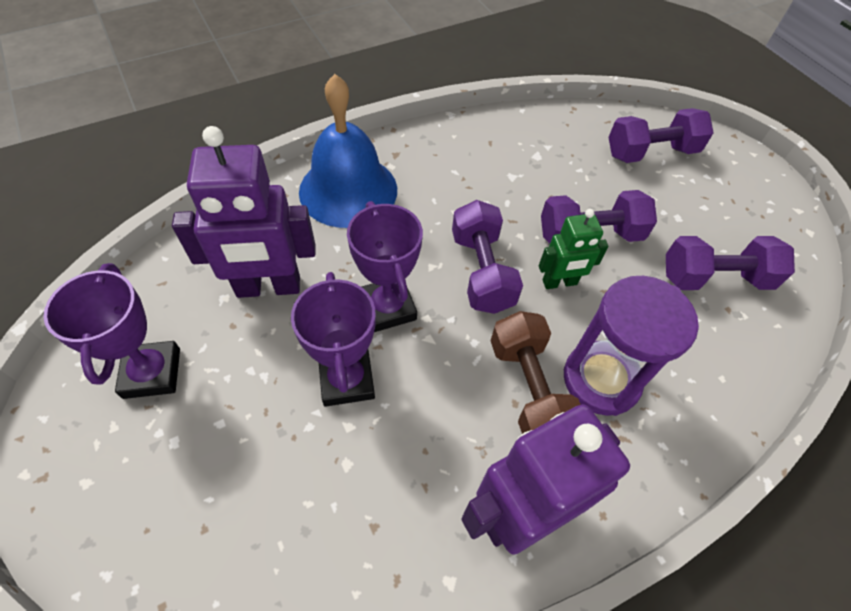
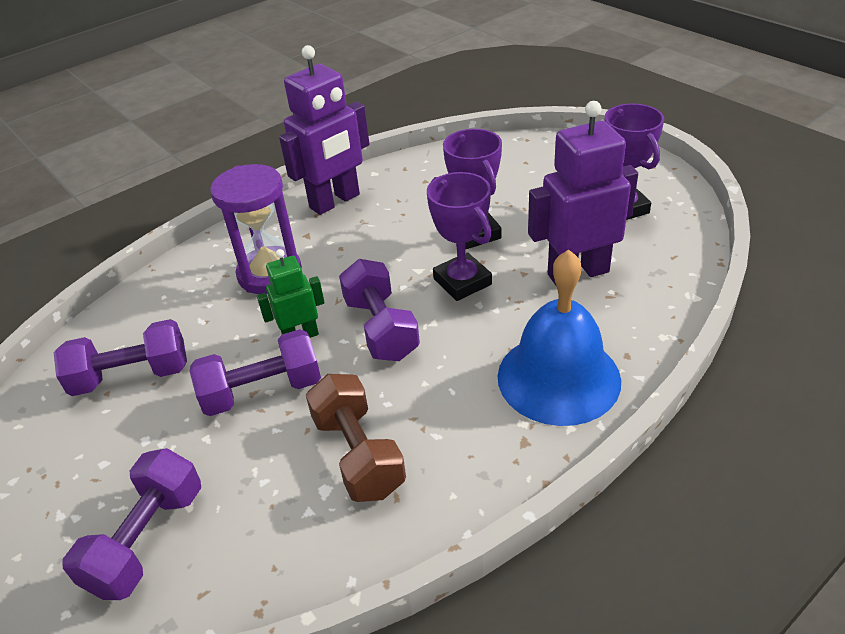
camera: 175 degrees right, 15 degrees down
brown dumbbell [491,311,581,434] -> brown dumbbell moved to [306,374,406,502]
purple dumbbell [608,108,714,163] -> purple dumbbell turned 45 degrees counterclockwise [62,448,201,600]

